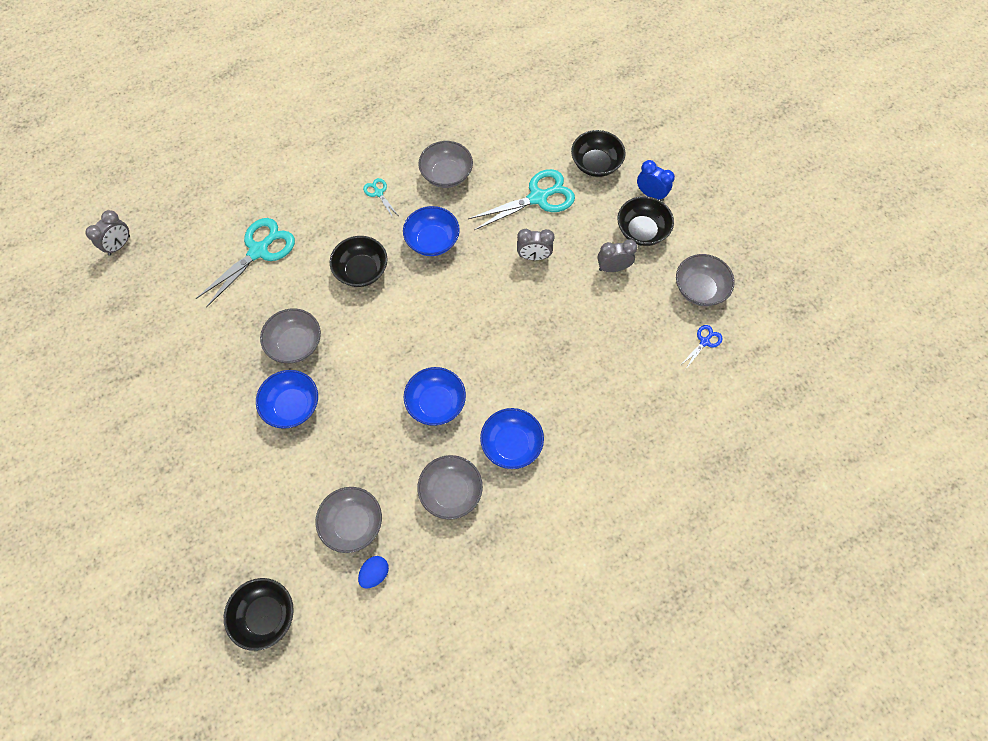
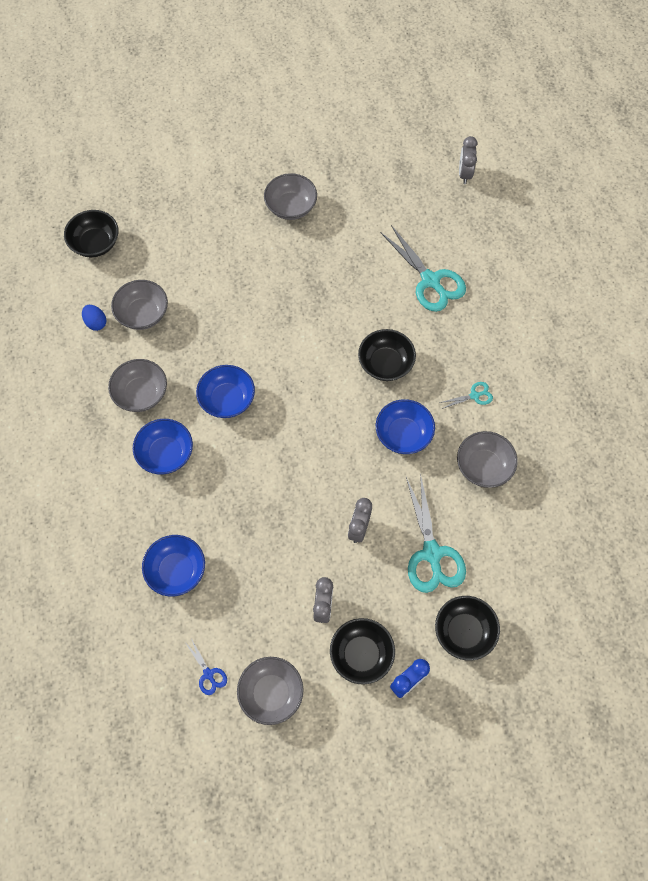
camera: 105 degrees right, 0 degrees up
grey clock [85,210,130,256] -> grey clock turned 45 degrees clockwise [459,136,478,184]
blue bowl [256,370,318,429] -> blue bowl moved to [142,535,205,596]
grey bowl [260,309,321,363] -> grey bowl moved to [264,173,317,220]

